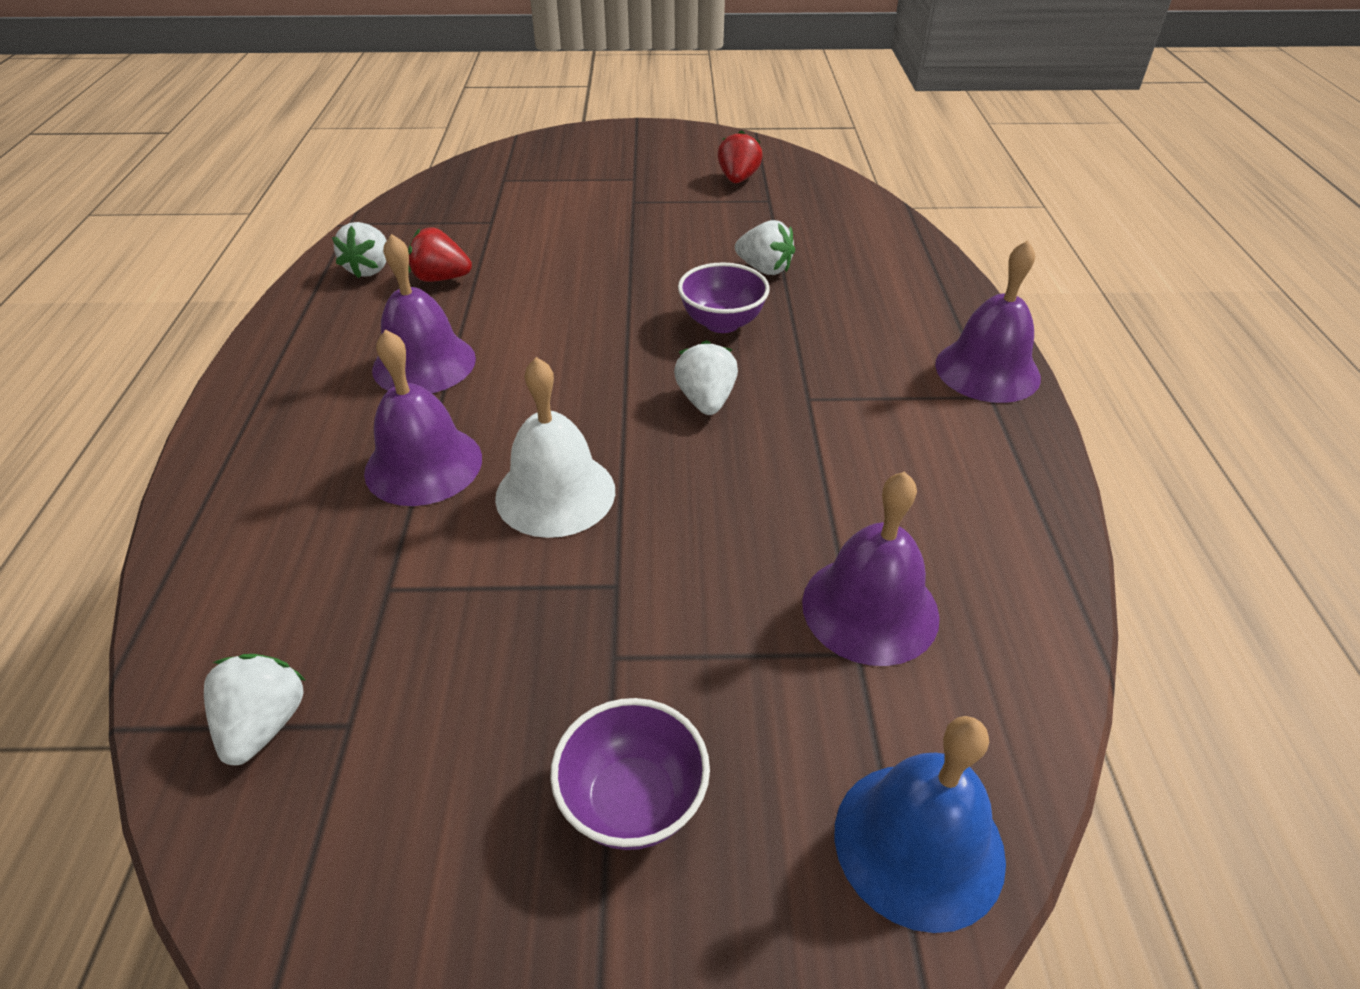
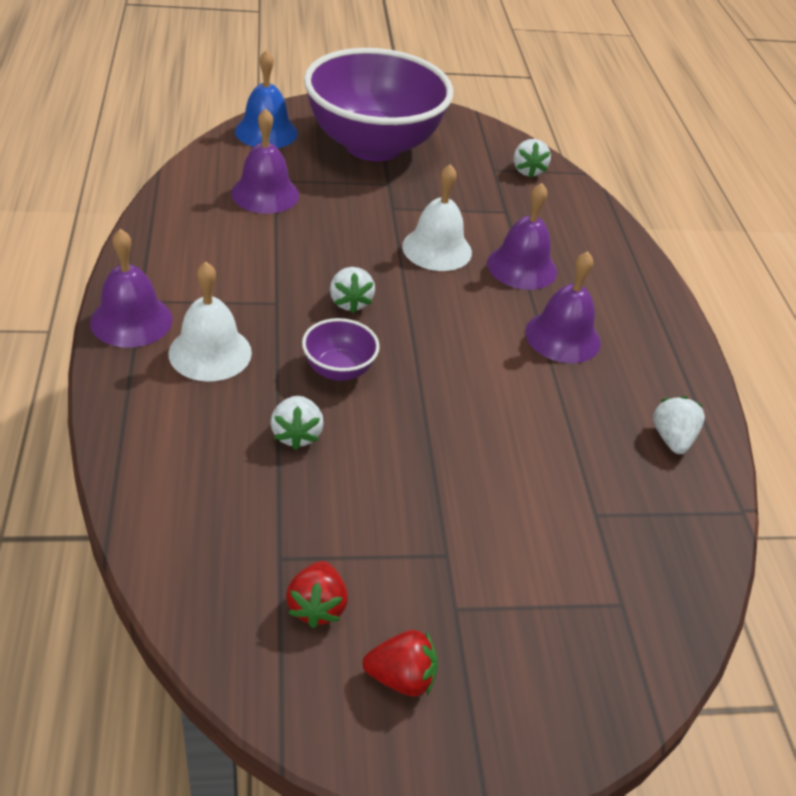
camera: 170 degrees right, 0 degrees up
red strawberry [408,227,472,282] -> red strawberry moved to [363,630,438,696]
purple bowl [550,698,710,850] -> purple bowl [304,48,453,161], size x2.48
white strawberry [735,220,795,275] -> white strawberry turned 120 degrees counterclockwise [270,396,324,450]
none -> white bell [168,262,252,381]

